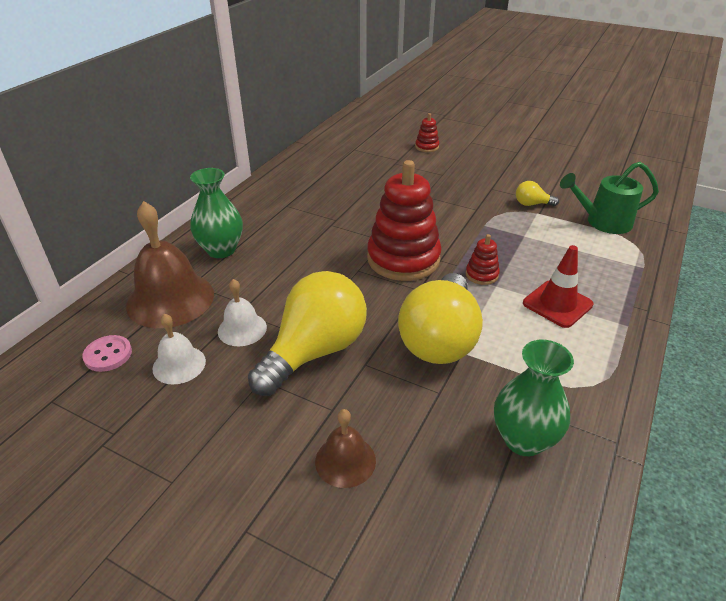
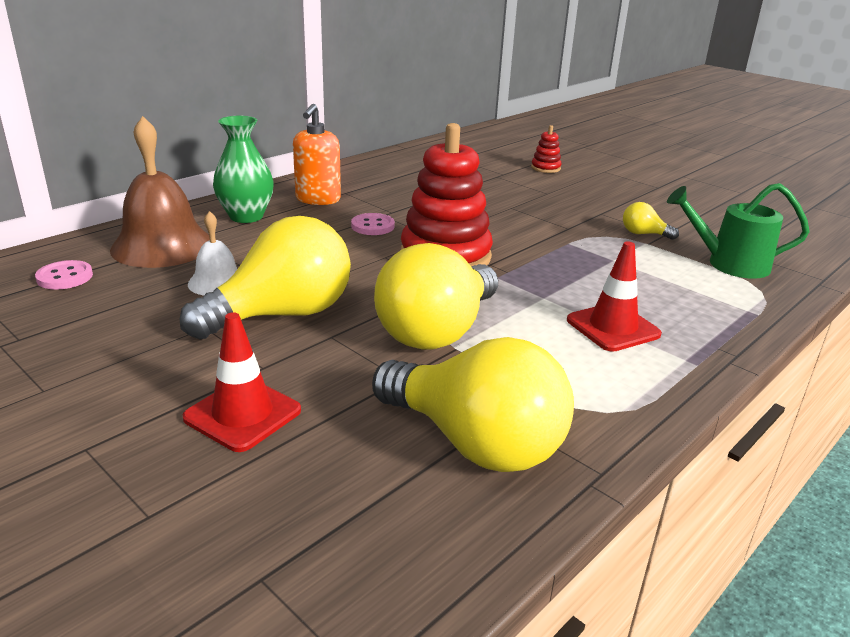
camera: 15 degrees right, 10 degrees down
white bell [152,313,206,384] -> none
brown bell [315,409,376,488] -> red traffic cone [183,312,301,452]
red stacking toy [466,234,500,285] -> none
green vase [494,340,574,456] -> yellow light bulb [372,337,574,472]
none -> orange soap dispenser [293,104,341,205]
none -> pink button [351,213,395,235]

